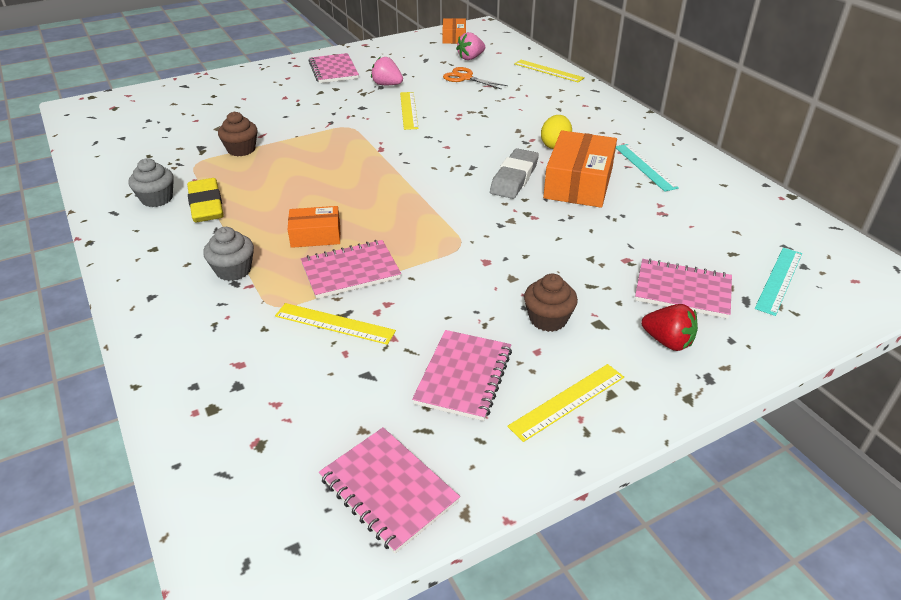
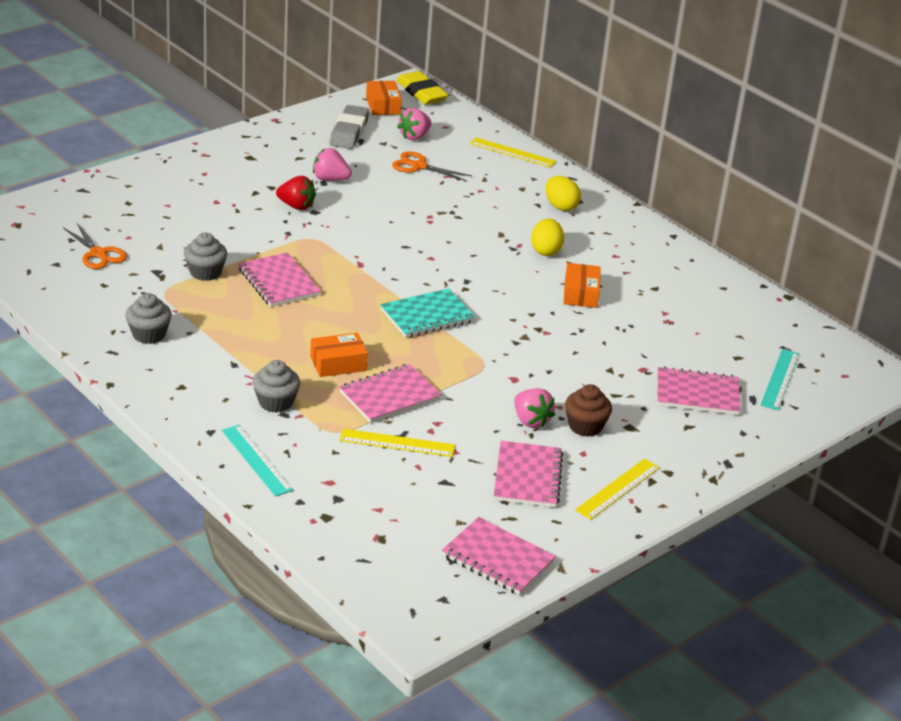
camera: 15 degrees left, 5 degrees down
yellow eraser [187,178,224,222] -> yellow eraser moved to [396,71,448,105]
brown cupcake [218,112,257,156] -> grey cupcake [184,233,227,281]
pink notebook [309,53,359,83] -> pink notebook moved to [238,252,321,307]
yellow ruler [400,92,419,130] -> none
grey eraser [490,148,539,199] -> grey eraser moved to [330,105,369,149]
orange box [543,131,617,208] -> orange box [563,263,601,308], size x0.57
turquoise ruler [616,144,679,192] -> turquoise ruler moved to [222,425,293,496]
red strawberry [642,304,698,351] -> red strawberry moved to [276,176,316,210]
none -> orange scissors [63,222,127,269]
none -> turquoise notebook [380,288,475,338]
none -> pink strawberry [514,388,555,428]
none -> yellow egg [545,176,581,211]

